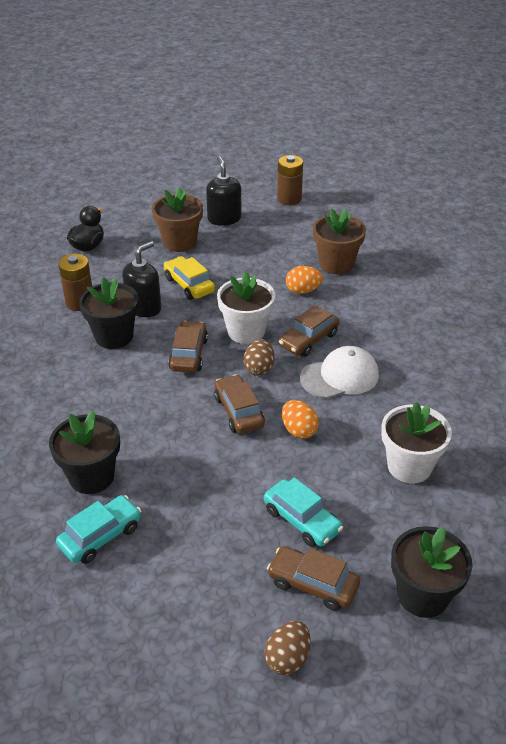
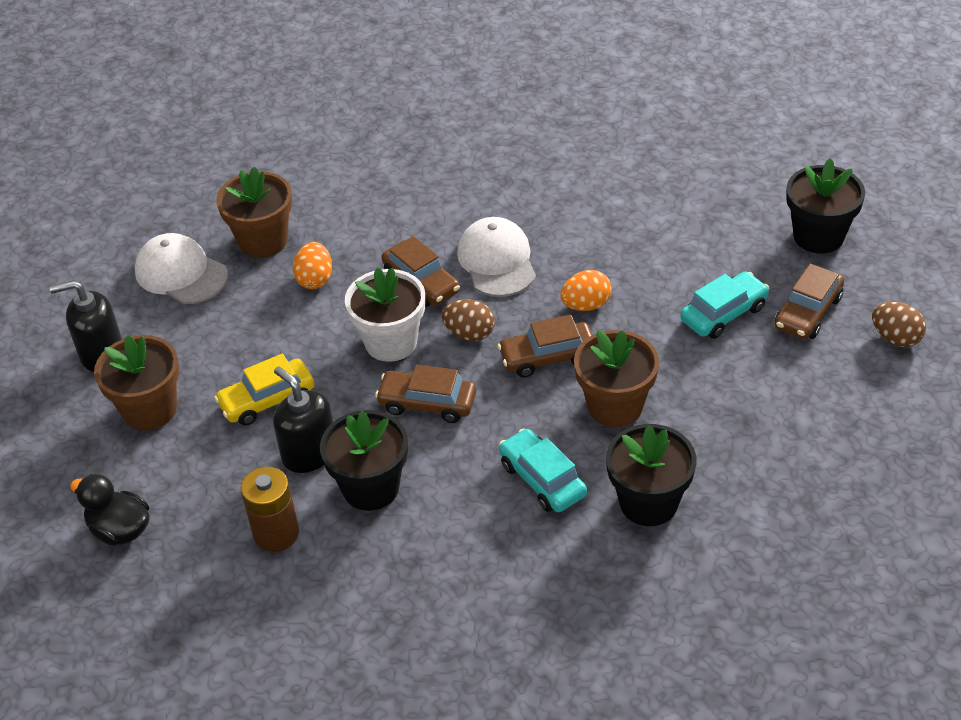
camera: 80 degrees left, 5 degrees up
turquoise car [56,495,141,564] -> turquoise car moved to [499,428,587,512]
brown battery [277,155,303,205] -> none
white flower pot [381,402,452,483] -> none
none -> white cap [135,233,228,304]
none -> brown flower pot [574,330,659,427]

